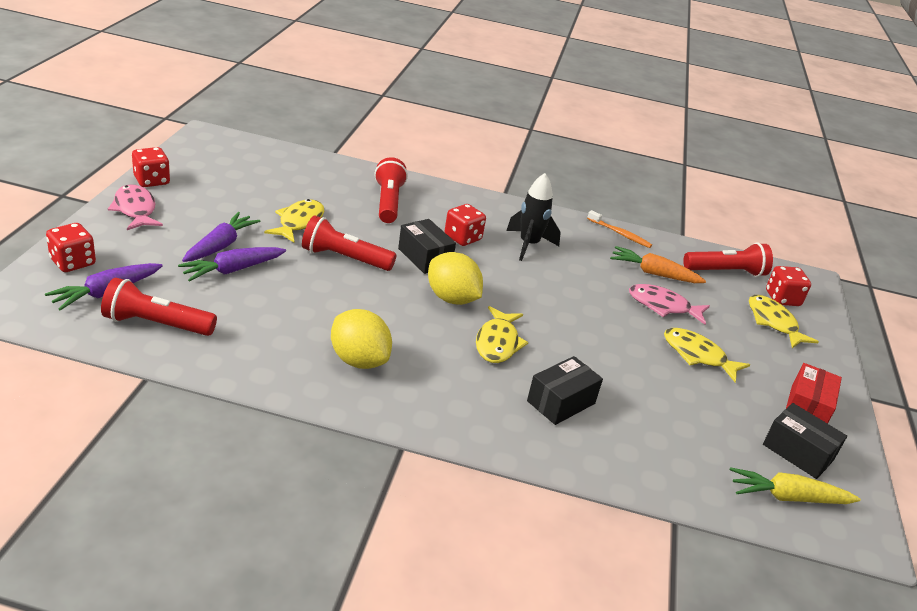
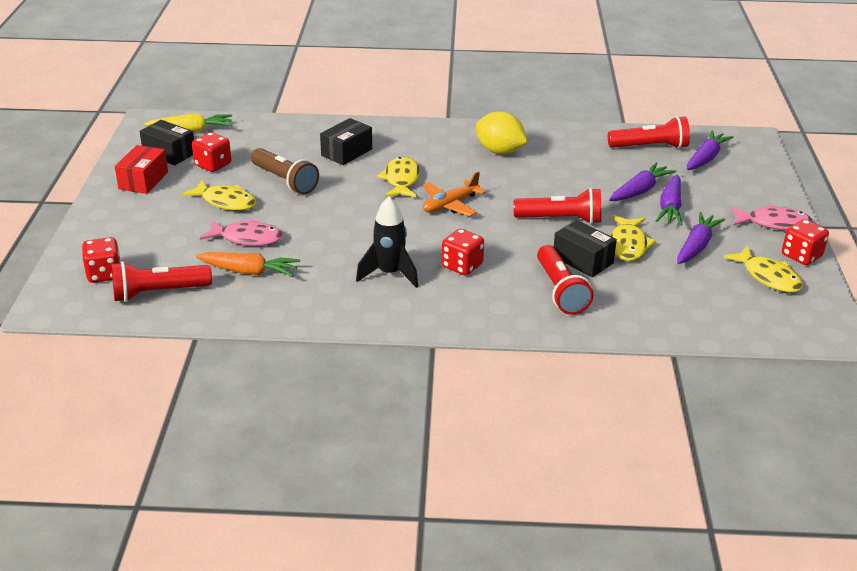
camera: 175 degrees right, 0 degrees up
red dice [46,223,96,272] -> red dice moved to [192,132,231,172]
pink fish [108,185,163,230] -> pink fish turned 45 degrees counterclockwise [730,204,813,230]
black box [398,219,456,274] -> black box moved to [554,220,617,277]
yellow lemon [428,252,483,305] -> orange plane [423,171,486,216]
orange toothbrush [587,210,652,248] -> none
yellow fish [749,295,819,348] -> yellow fish moved to [723,245,803,293]
none -> brown flashlight [251,148,319,194]
none -> purple carrot [677,212,725,264]

